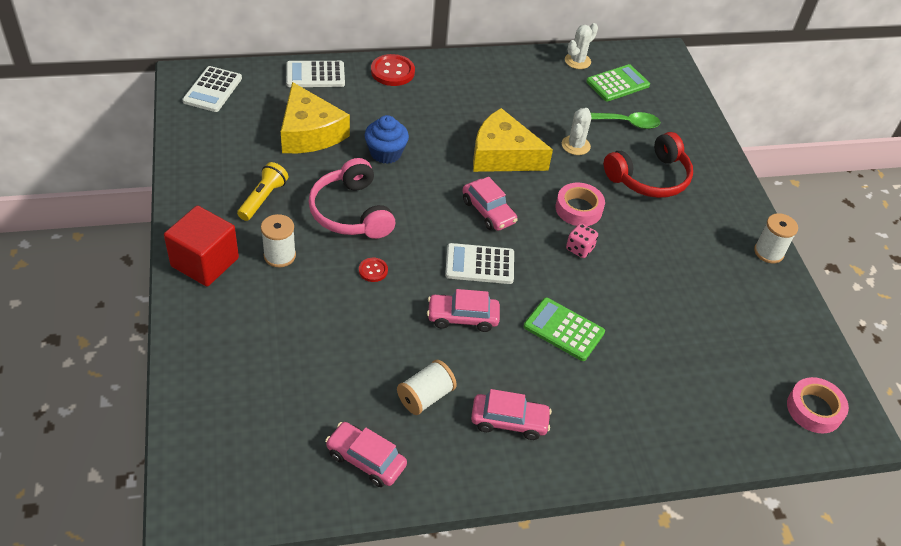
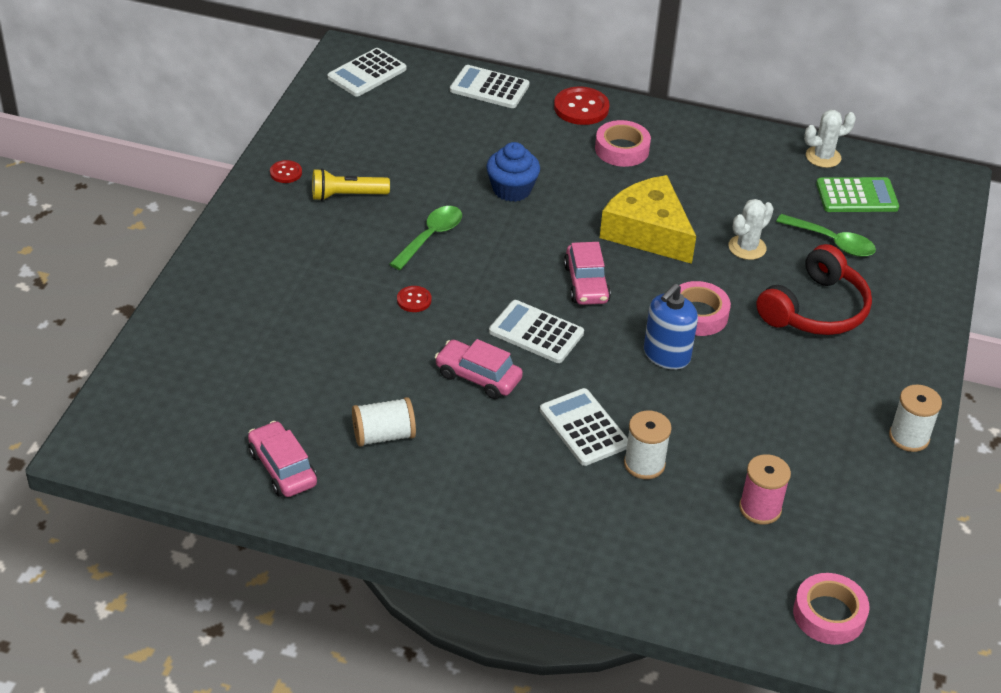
camera: 30 degrees right, 5 degrees down
red cube [164,206,239,286] -> none
yellow flashlight [237,162,288,221] -> yellow flashlight turned 150 degrees counterclockwise [312,168,390,201]
white spool [261,214,296,267] -> white spool moved to [624,411,672,479]
yellow cheese [281,82,350,153] -> none
pink headphones [308,158,395,239] -> green spoon [390,206,462,270]
pink car [471,389,552,440] -> none
green calculator [524,298,605,361] -> white calculator [540,388,628,466]
pink dice [566,223,598,258] -> blue soap dispenser [644,284,698,370]
red headphones [604,132,693,198] -> red headphones turned 45 degrees counterclockwise [756,244,872,335]
none -> red button [270,160,302,183]
none -> pink tape [595,120,651,167]
none -> pink spool [739,454,791,524]

